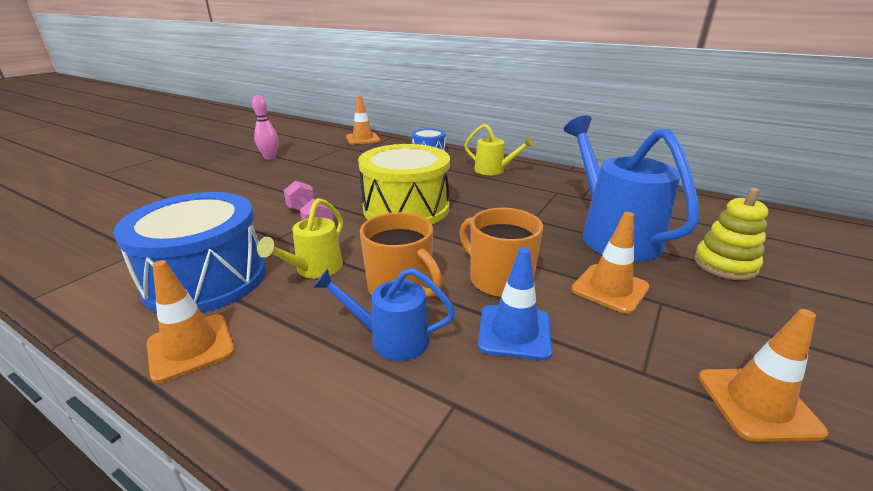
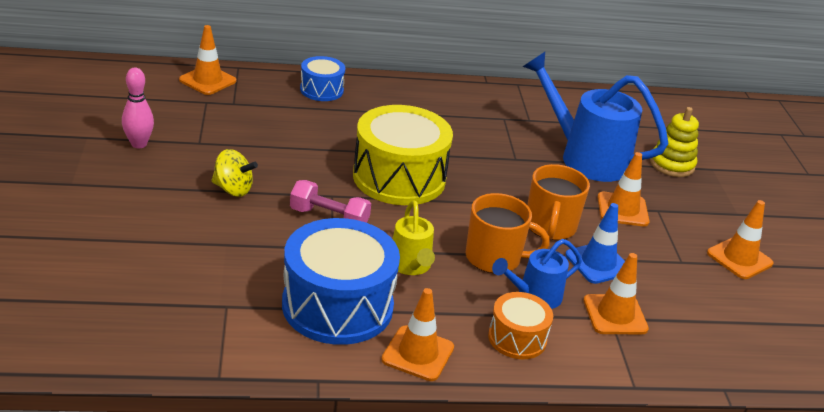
camera: 40 degrees left, 5 degrees up
orange mug [459,208,543,298] -> orange mug turned 90 degrees counterclockwise [527,164,590,240]
yellow watering can [465,124,534,175] -> none
none -> yellow spinning top [211,149,258,197]
none -> orange drum [488,292,553,359]
none -> orange traffic cone [584,253,649,334]

